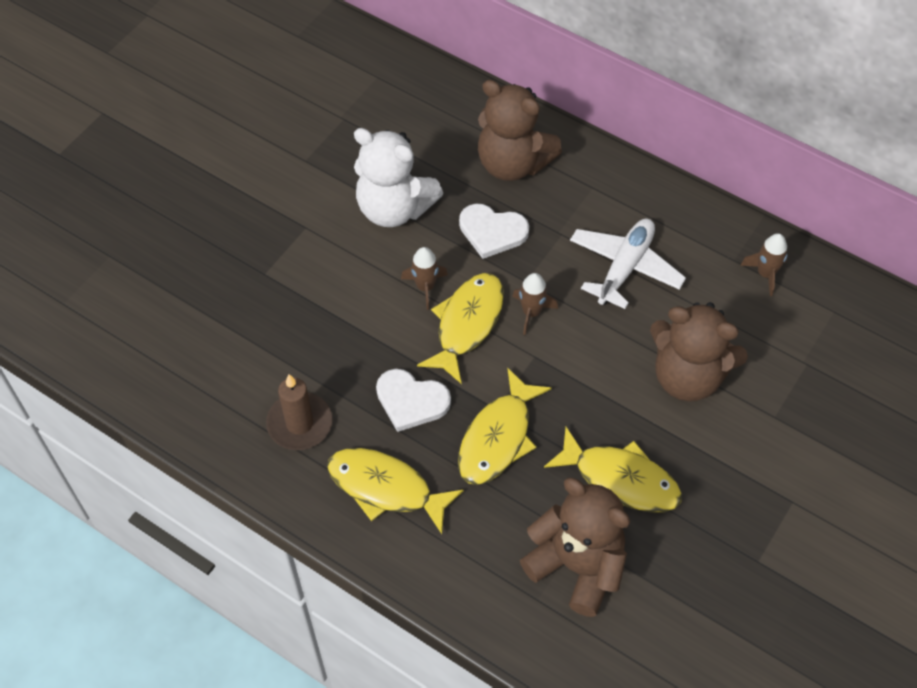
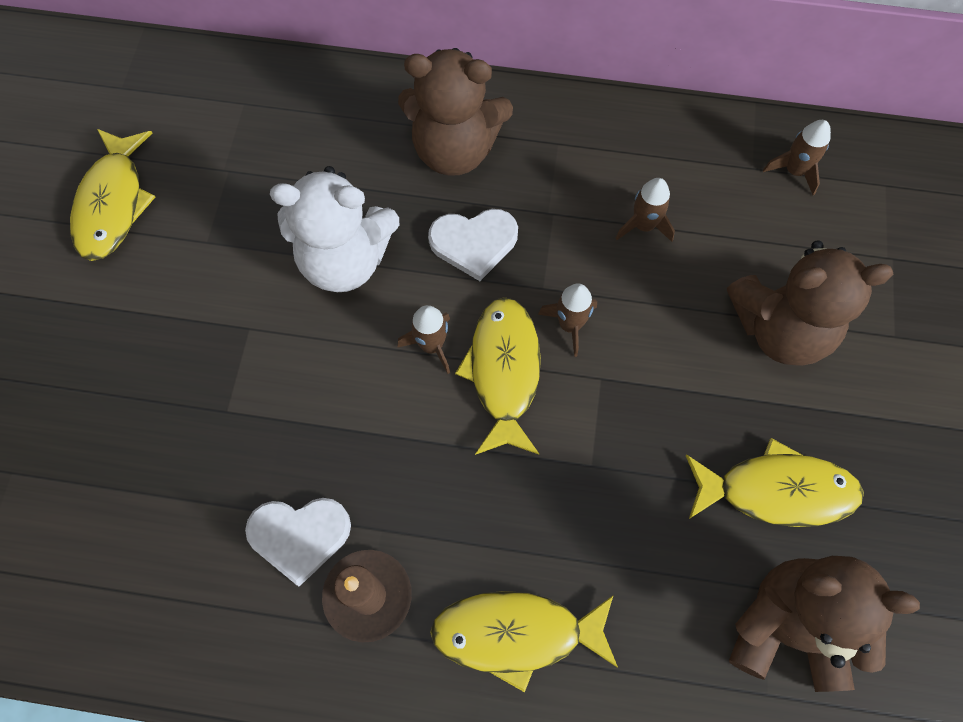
camera: 25 degrees left, 10 degrees up
white heart [376,369,451,432] -> white heart moved to [245,498,351,587]
yellow fish [458,368,552,485] -> yellow fish moved to [70,129,155,261]
white plane [570,219,686,309] -> brown rocket [616,178,675,242]

